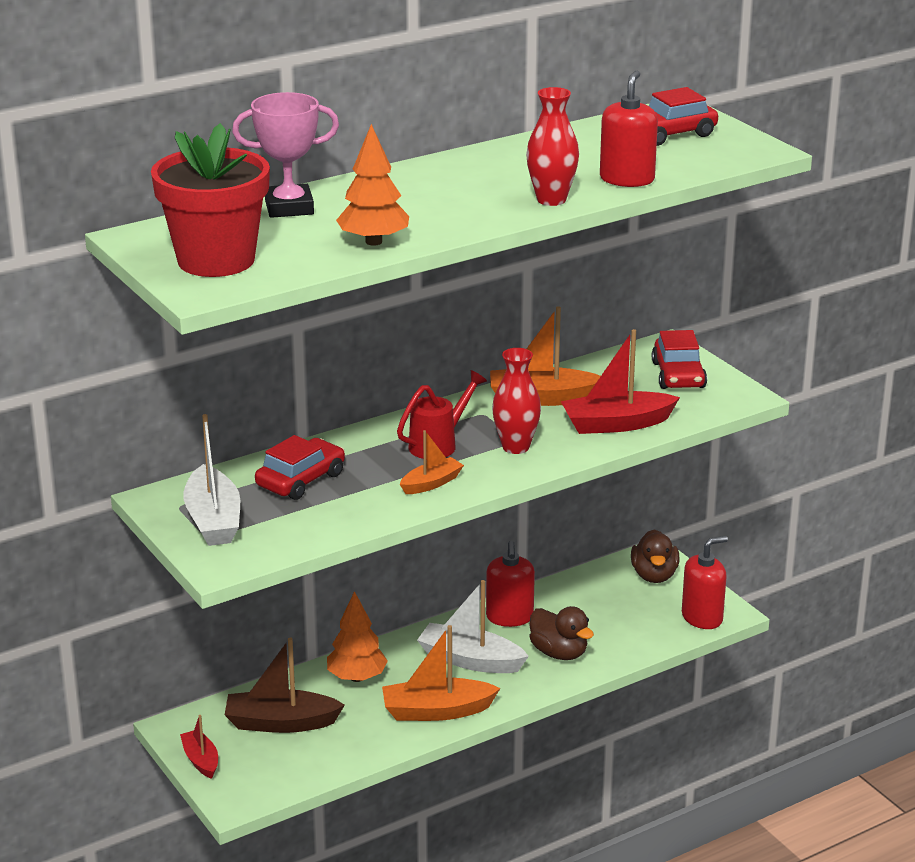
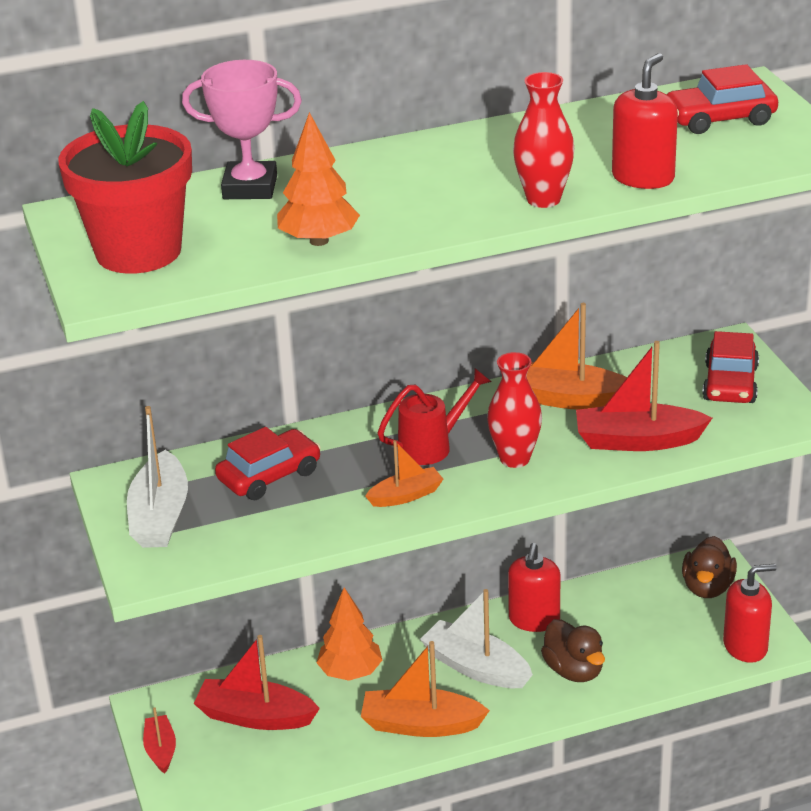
camera: 15 degrees right, 5 degrees up
brown boat [225,638,345,733] -> red boat [193,635,320,730]

